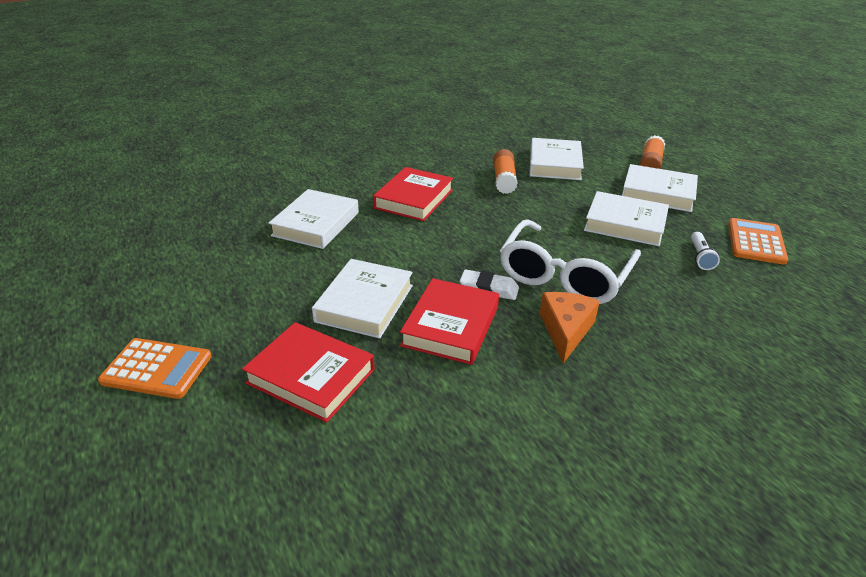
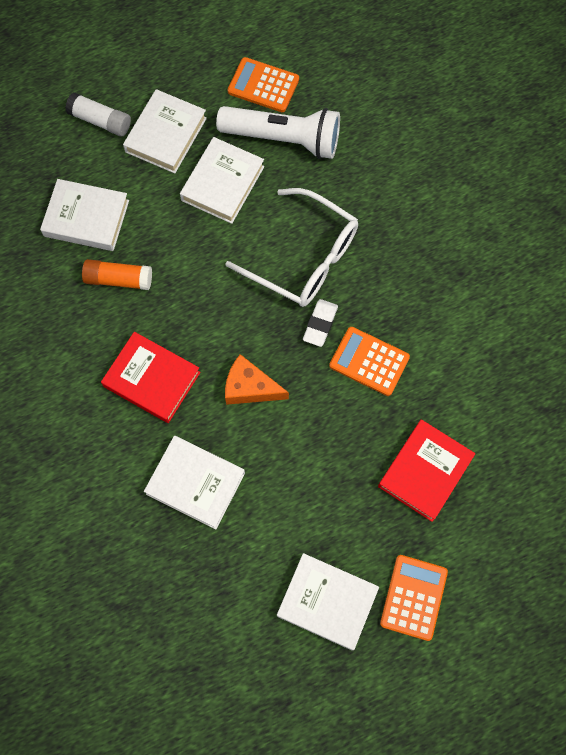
camera: 85 degrees left, 35 degrees up
white book [312,259,413,338] -> white book moved to [277,553,379,651]
red book [400,278,499,365] -> orange calculator [329,327,410,396]
orange cheese [540,292,600,363] -> orange cheese moved to [225,354,289,405]
orange glue stick [639,135,665,169] -> white glue stick [65,92,131,137]
white flashlight [691,232,720,270] -> white flashlight [216,106,340,159], size x2.45

